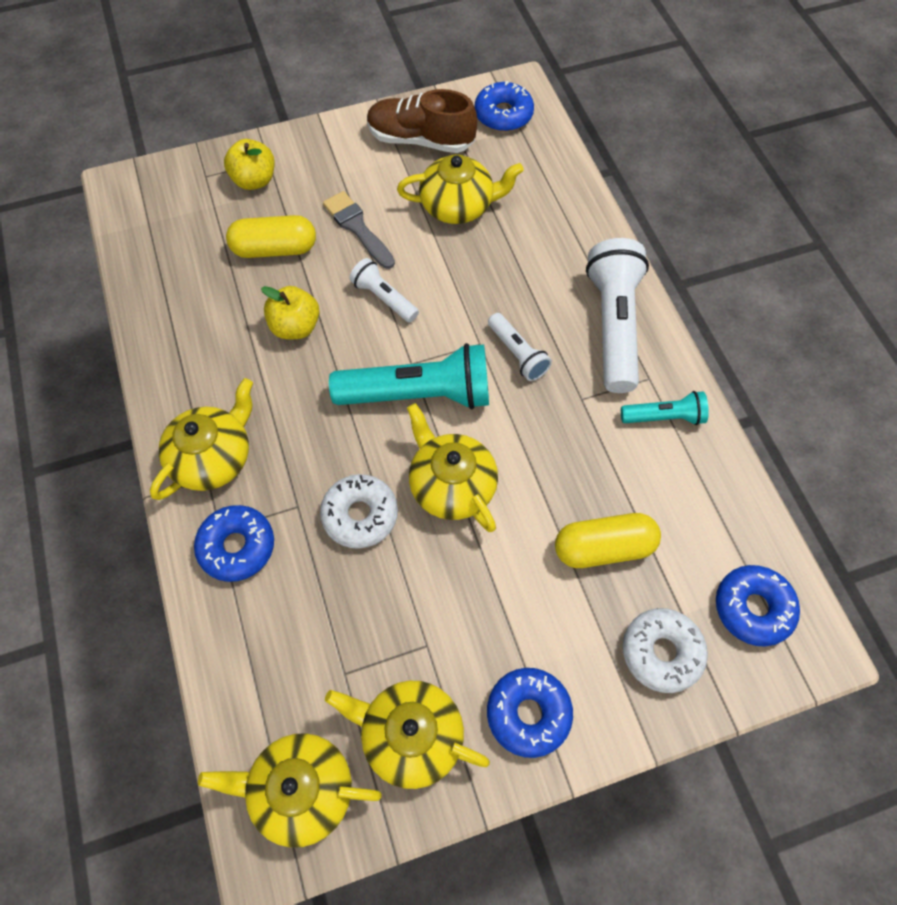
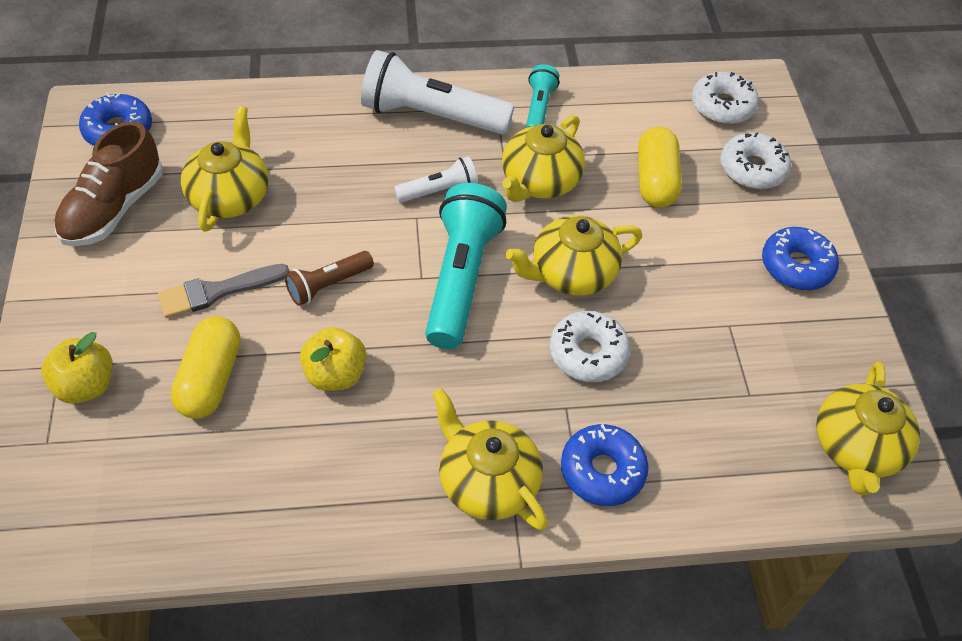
camera: 80 degrees left, 10 degrees down
yellow teapot [325,681,490,789] -> yellow teapot moved to [502,115,585,202]
white flashlight [349,258,419,323] -> brown flashlight [285,251,374,306]
blue donut [716,565,800,647] -> white donut [692,72,759,125]

